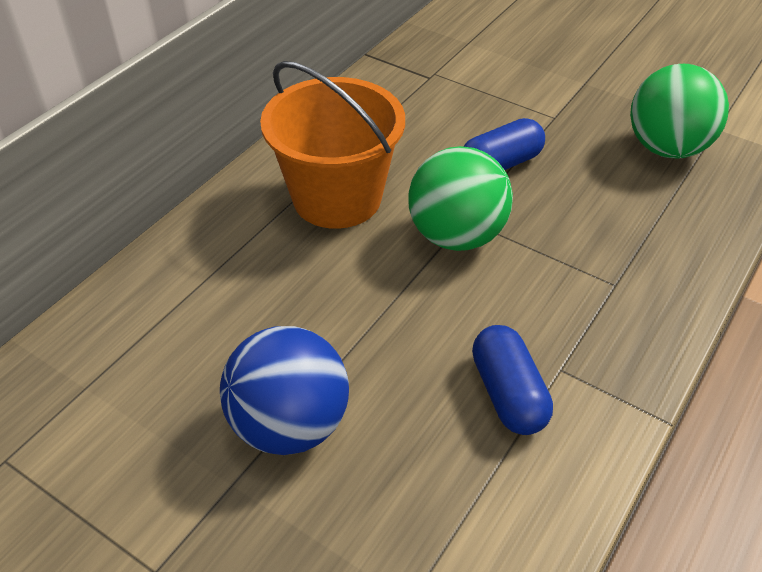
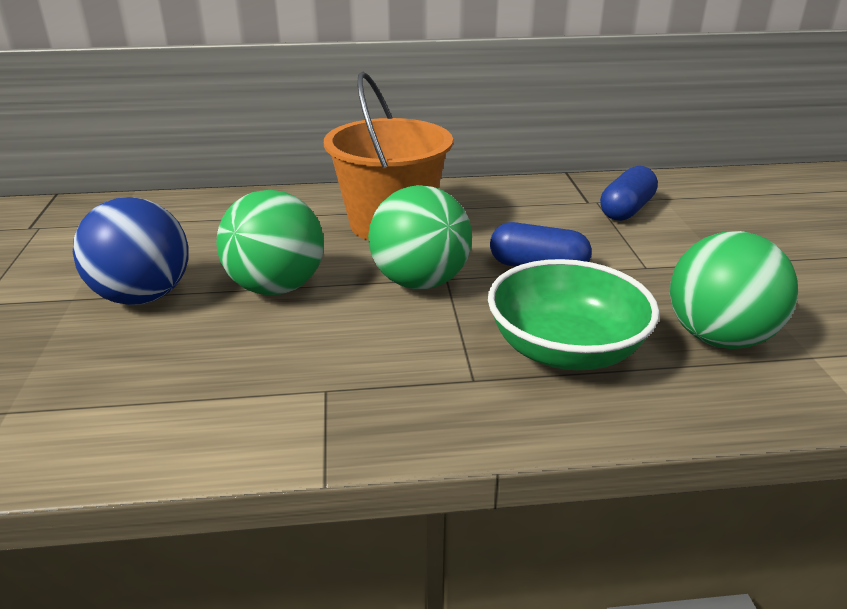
camera: 50 degrees right, 15 degrees down
blue capsule [472,325,553,435] -> blue capsule moved to [600,166,658,221]
none -> green ball [216,190,324,295]
none -> green bowl [488,259,659,370]

